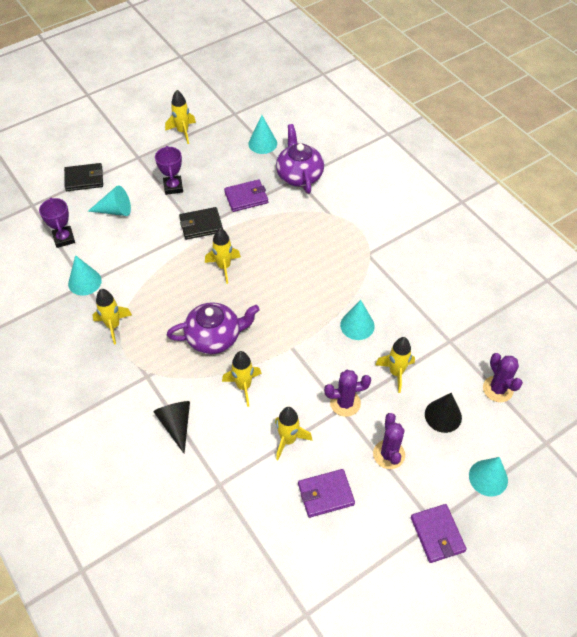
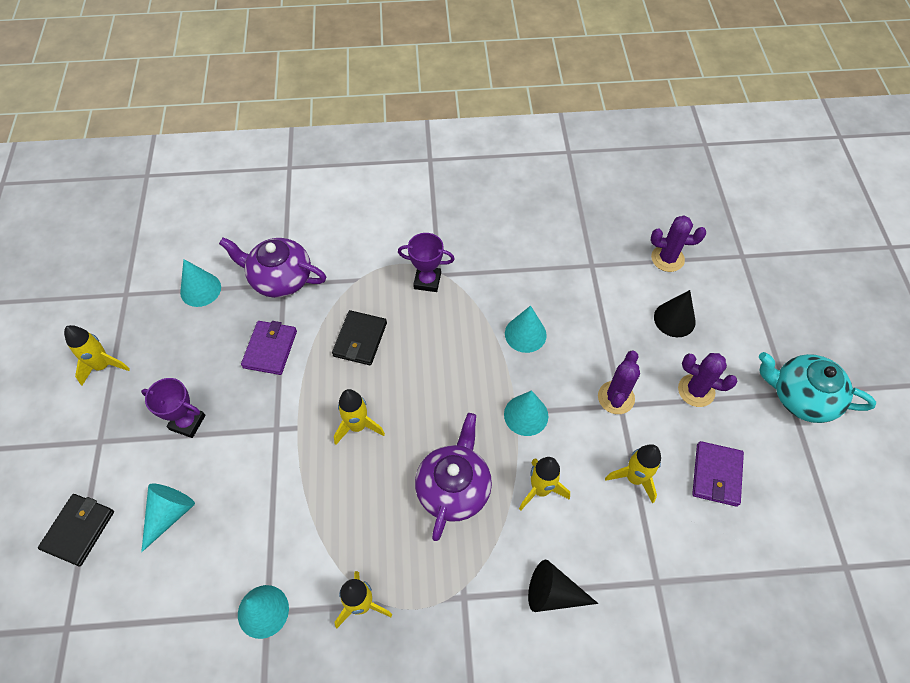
camera: 60 degrees left, 5 degrees up
purple trophy [39,198,75,248] -> purple trophy moved to [398,233,454,292]
black wallet [179,207,223,240] -> black wallet moved to [332,310,387,365]
yellow rocket [375,337,415,393] -> none
purple wallet [411,504,467,563] -> turquoise teapot [759,352,876,423]
turquoise cone [469,457,508,497] -> turquoise cone moved to [504,390,548,436]

